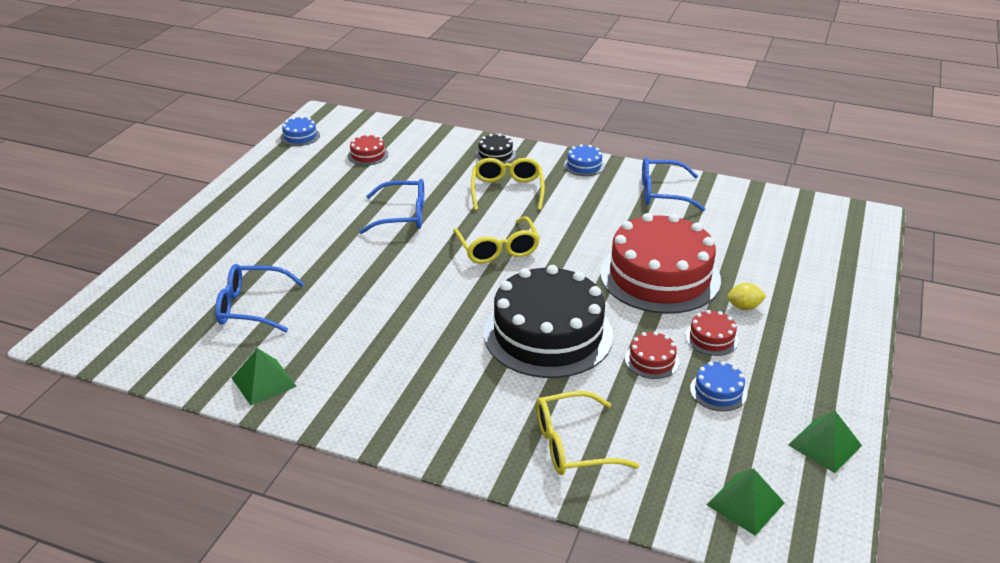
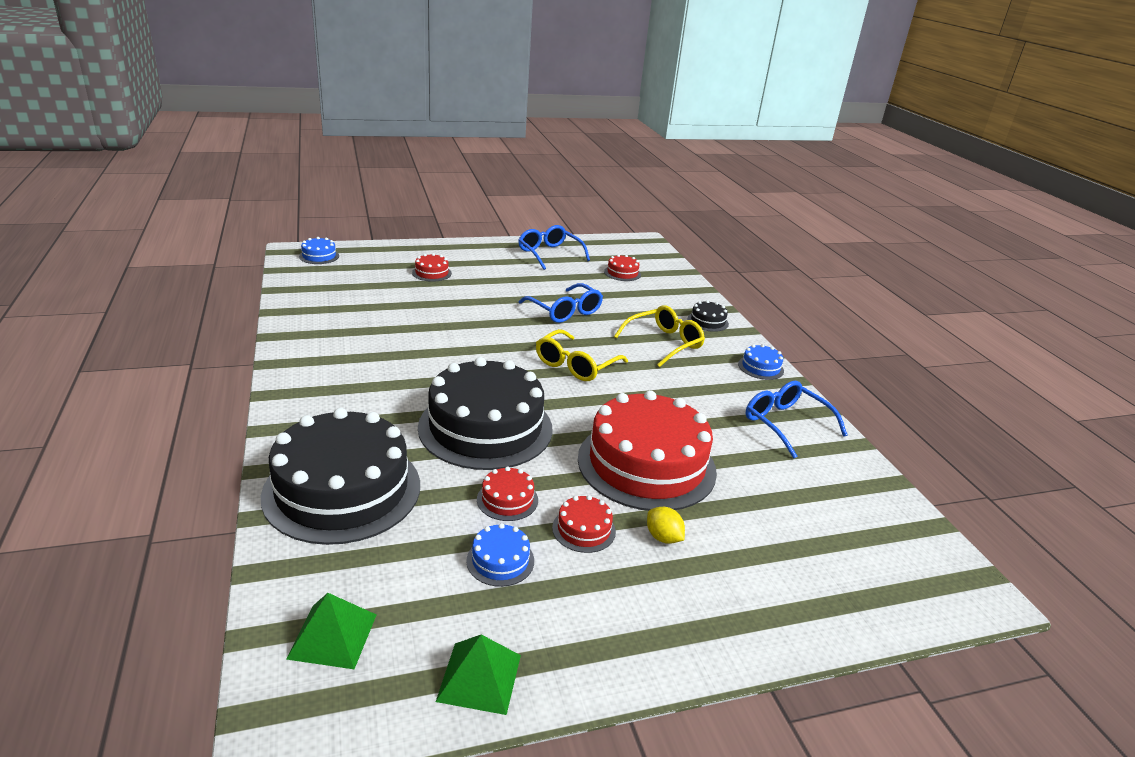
camera: 50 degrees right, 5 degrees down
blue glasses [215,264,304,332] -> blue glasses moved to [518,225,590,270]
green pyramid [232,348,297,406] -> none
blue cake [280,116,320,146] -> blue cake moved to [299,237,339,264]
yellow glasses [536,391,639,475] -> black cake [261,408,420,545]
none -> red cake [412,253,452,282]

